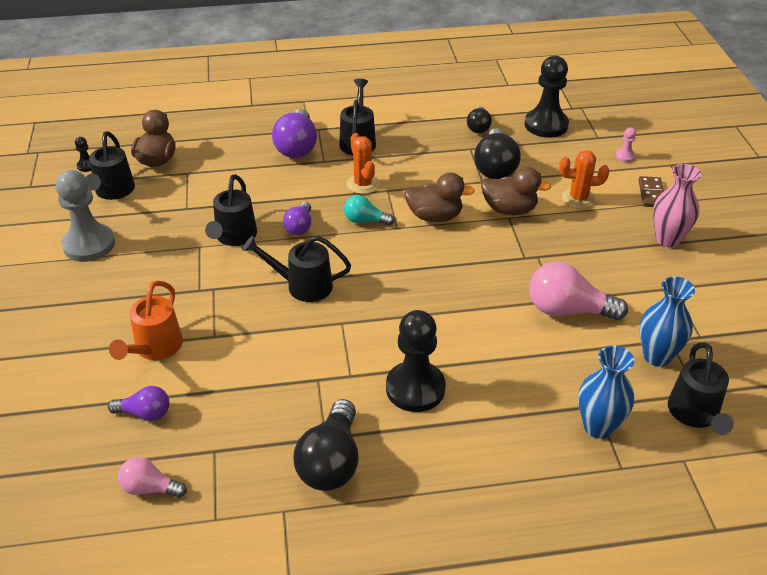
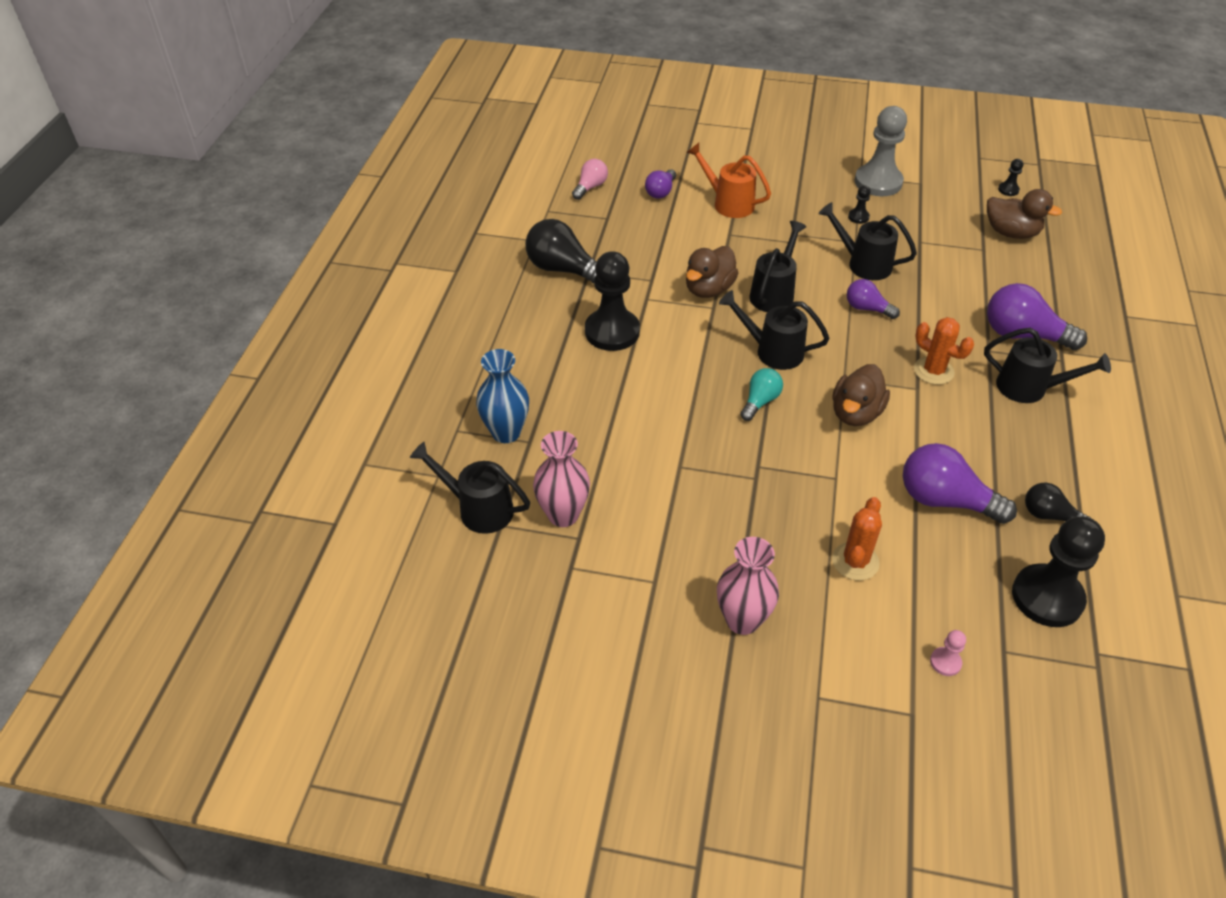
camera: 110 degrees right, 5 degrees up
black watering can [86,131,135,200] -> black watering can moved to [719,290,829,370]
turquoise light bulb [344,195,394,226] -> turquoise light bulb moved to [740,368,783,421]
orange cactus [347,133,379,194] -> orange cactus turned 45 degrees clockwise [914,317,974,385]
black light bulb [474,128,521,179] -> purple light bulb [903,443,1017,524]
brown duck [481,167,551,215] -> brown duck moved to [686,246,738,298]
pink light bulb [529,262,628,320] -> none
brown domino [638,176,664,207] -> none
blue vase [640,276,695,367] -> pink vase [533,431,590,527]
none -> black pawn [848,185,871,224]

